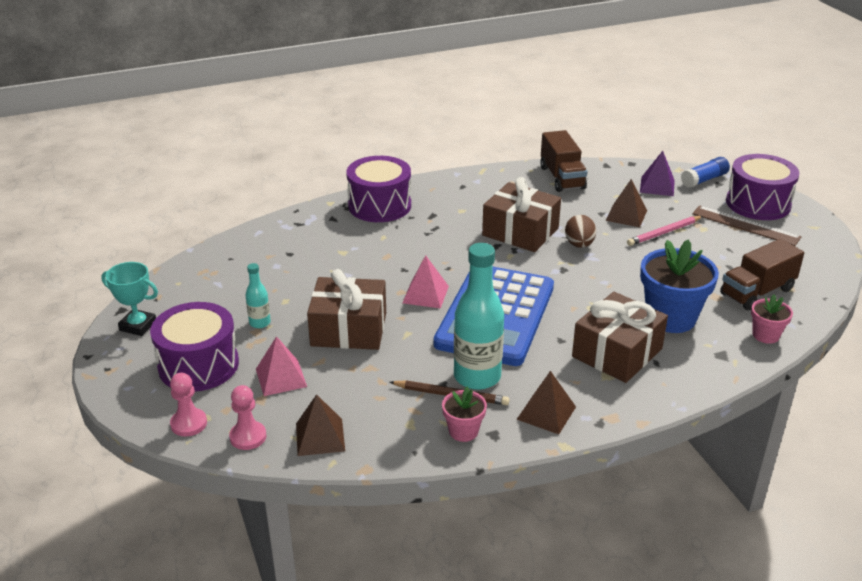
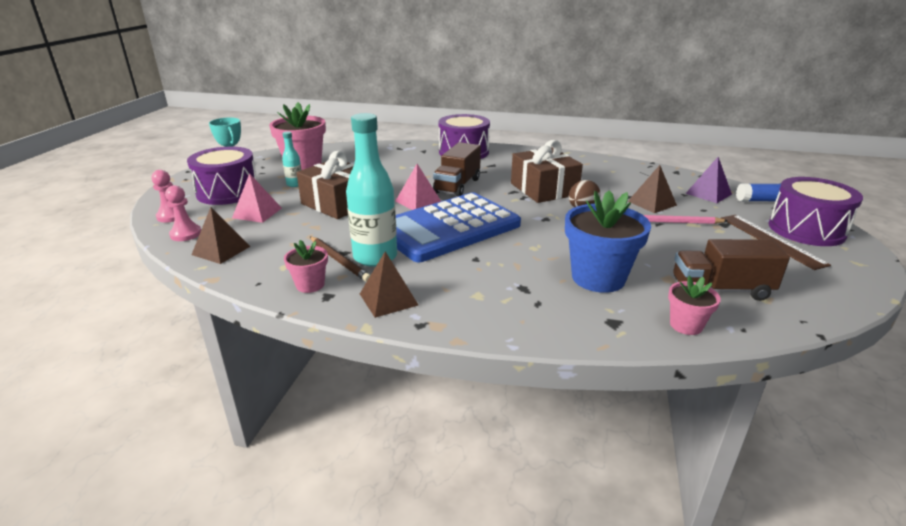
camera: 35 degrees right, 5 degrees down
brown truck [540,130,587,192] -> brown truck moved to [433,142,481,197]
brown gift [572,292,668,383] -> none
none -> pink flower pot [269,102,326,170]

